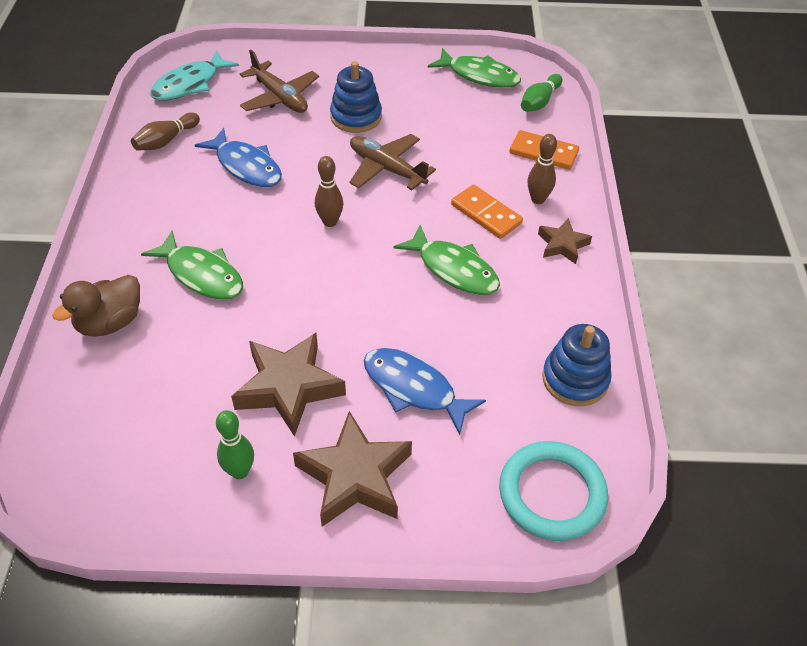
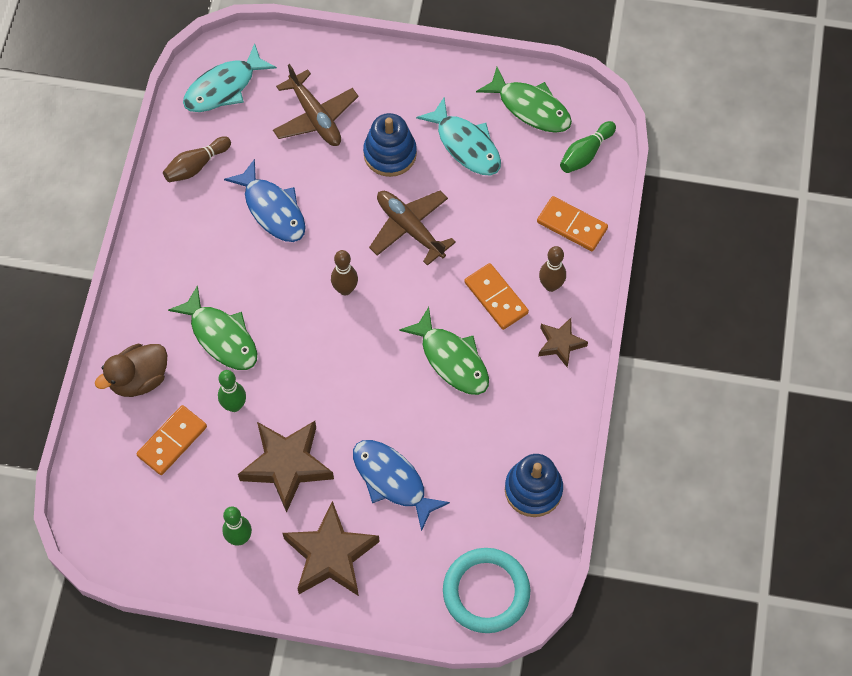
camera: 10 degrees right, 15 degrees up
none -> orange domino [136,405,207,475]
none -> green bowling pin [218,370,246,412]
none -> turquoise fish [416,97,501,175]

